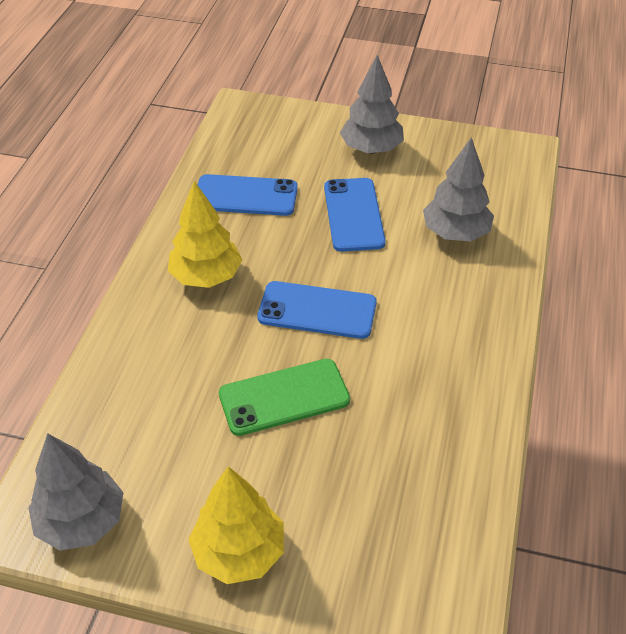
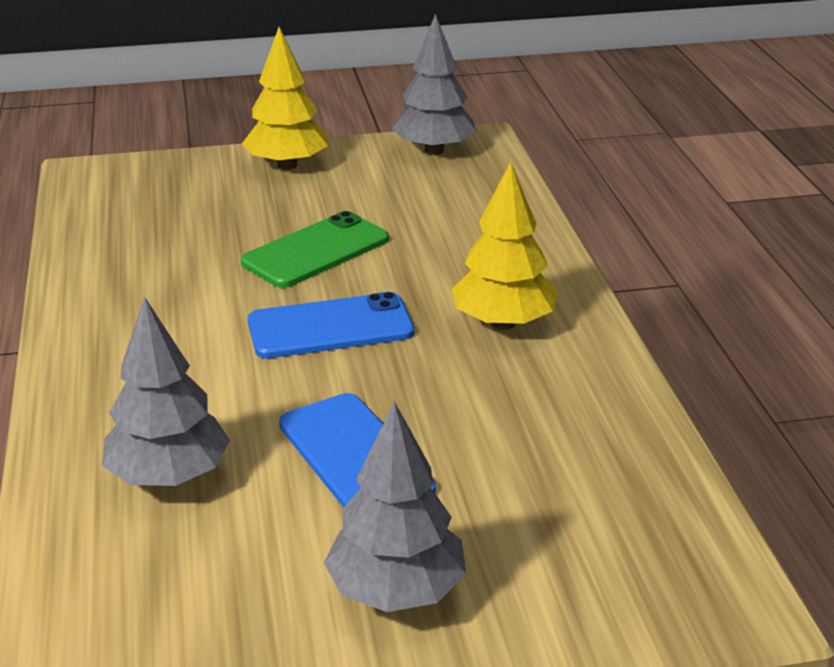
camera: 155 degrees right, 15 degrees down
blue phone [198,174,298,216] -> none

